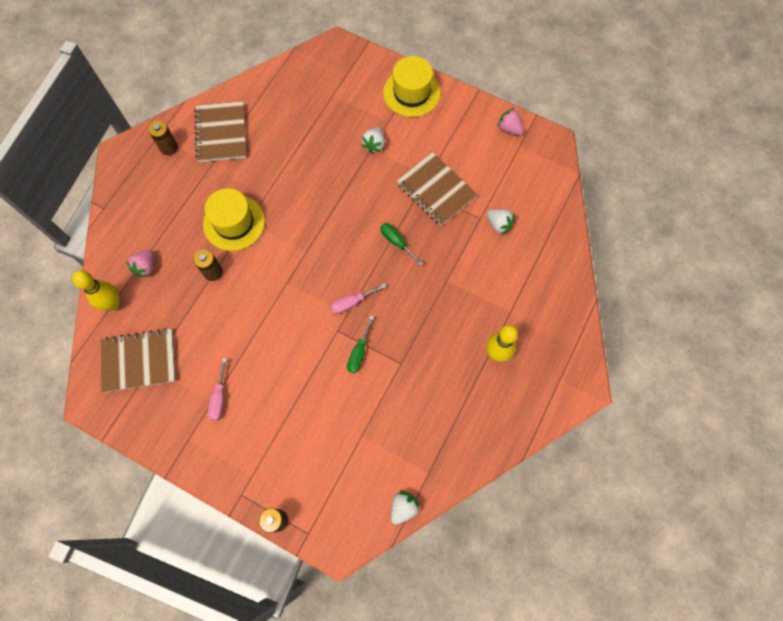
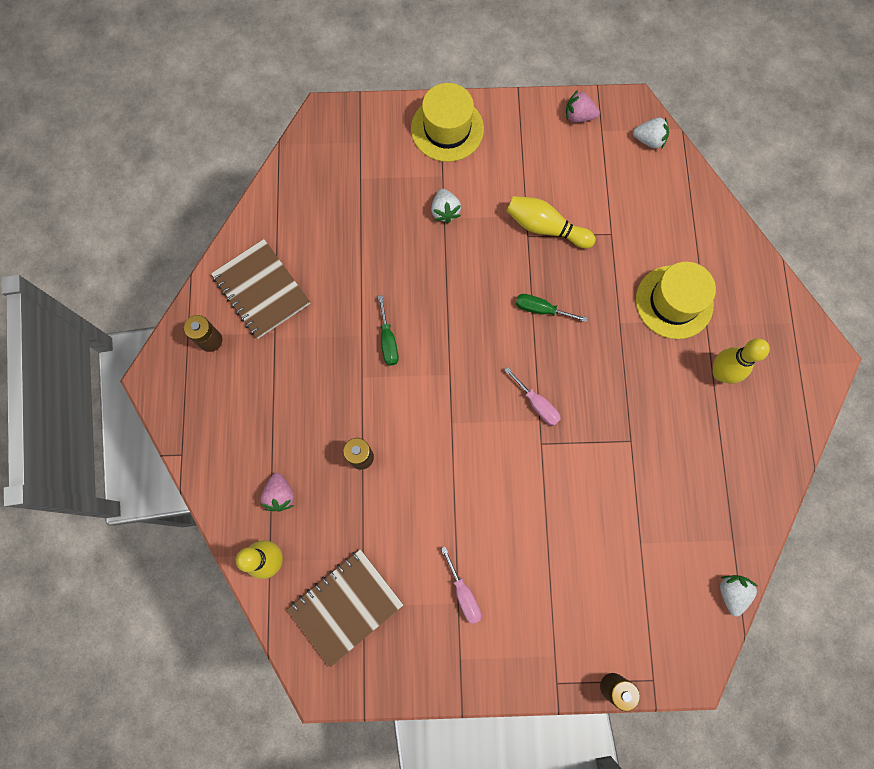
camera: 30 degrees left, 5 degrees up
yellow hat [203,188,265,251] -> yellow hat moved to [636,262,716,339]
pink screwdriver [331,283,387,314] -> pink screwdriver turned 75 degrees counterclockwise [504,367,561,426]
green screwdriver [347,316,374,373] -> green screwdriver moved to [378,295,399,366]
brown notebook [397,152,478,226] -> yellow bowling pin [506,196,596,248]
white strawberry [487,209,515,235] -> white strawberry moved to [633,117,669,149]

